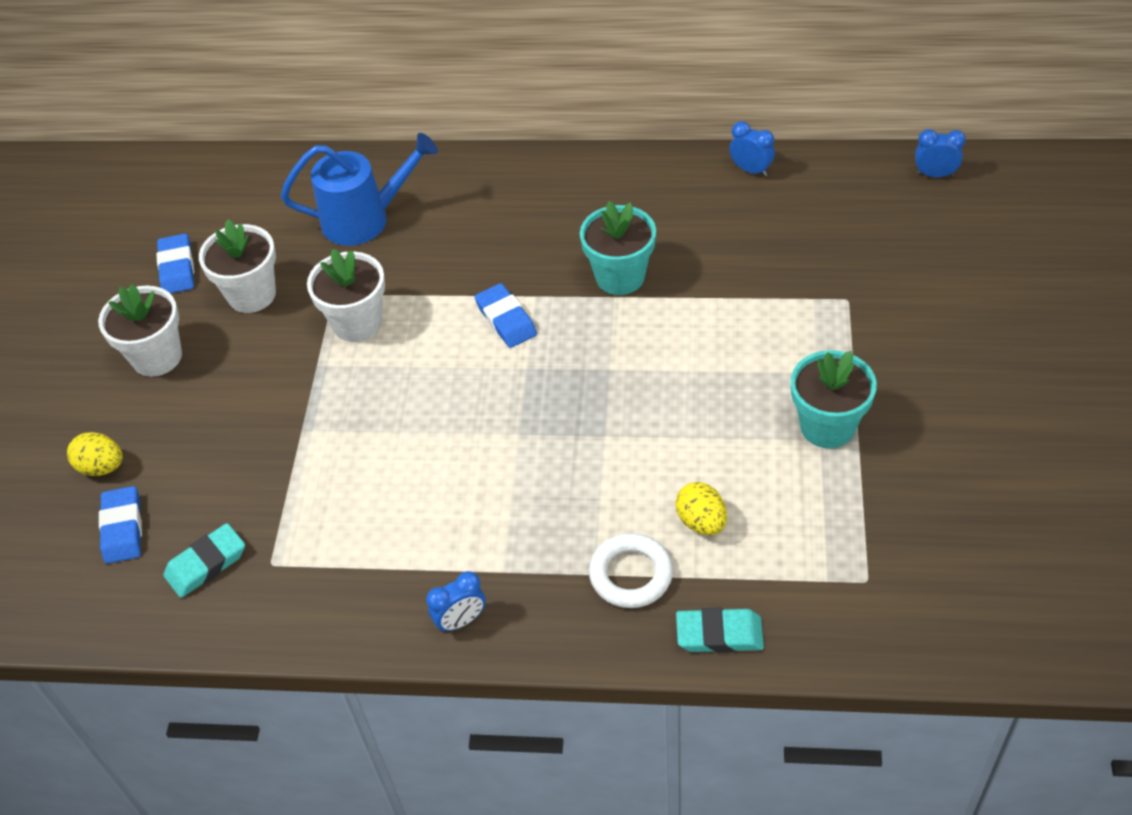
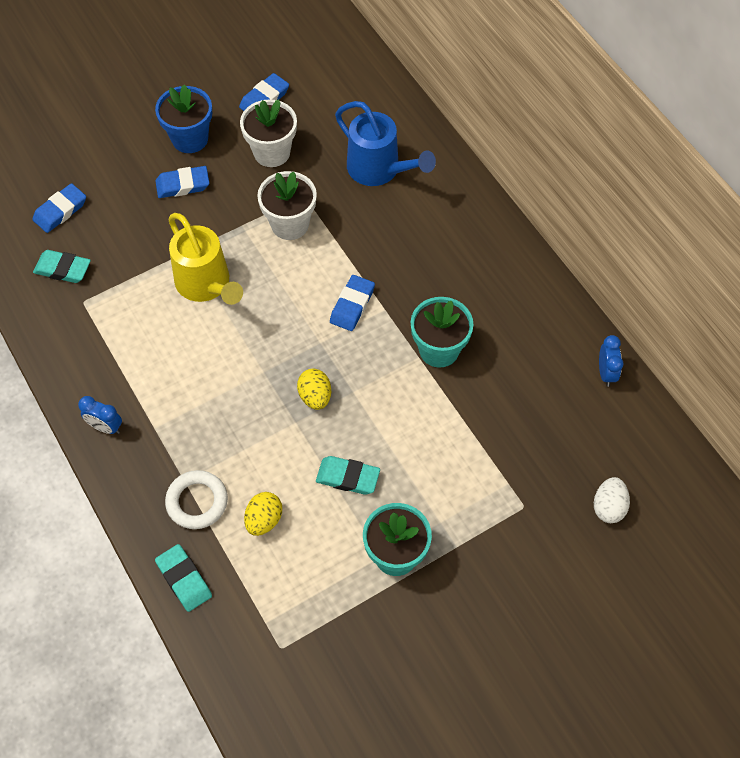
camera: 50 degrees right, 10 degrees up
yellow egg [67,432,123,476] -> yellow egg moved to [297,369,331,410]
white flower pot [98,285,182,377] -> blue flower pot [155,84,212,153]
blue clock [915,129,966,177] -> none
none -> blue eraser [155,166,209,198]
none -> yellow watering can [169,213,243,305]
none -> turquoise eraser [316,456,380,495]
none -> white egg [594,477,630,523]

